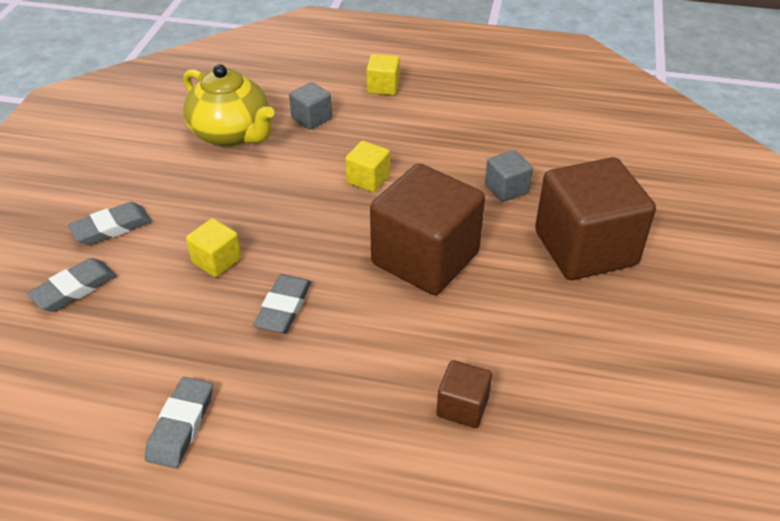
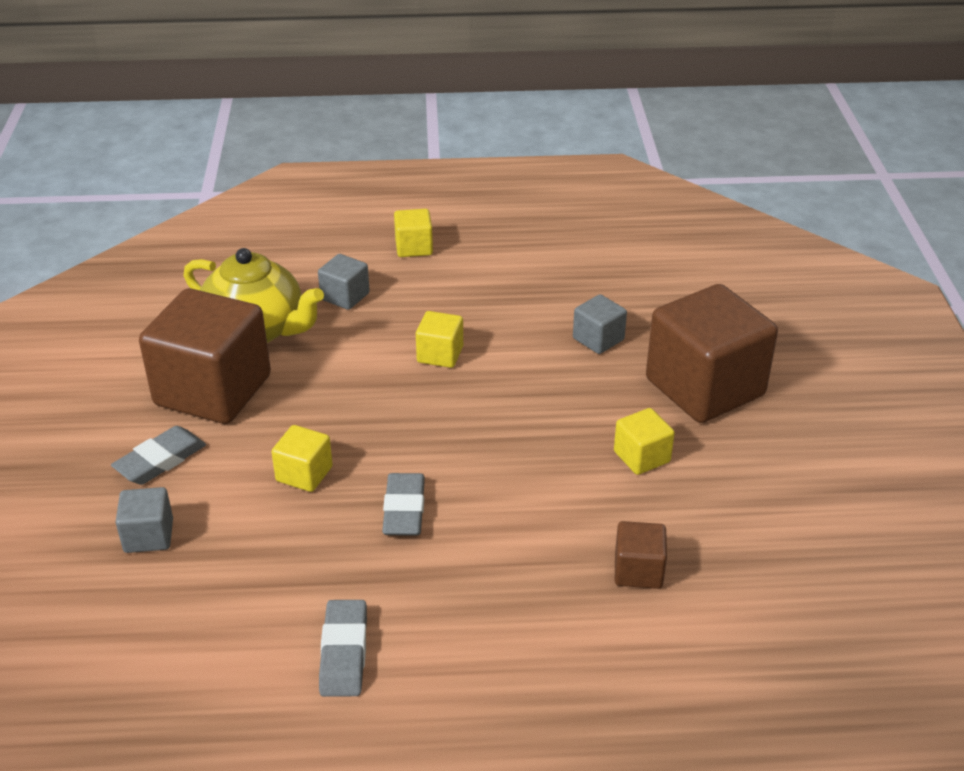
camera: 15 degrees left, 5 degrees down
grey eraser [27,258,117,312] -> grey cube [115,487,173,553]
brown cube [370,163,485,295] -> brown cube moved to [139,288,271,424]
none -> yellow cube [614,408,675,475]

